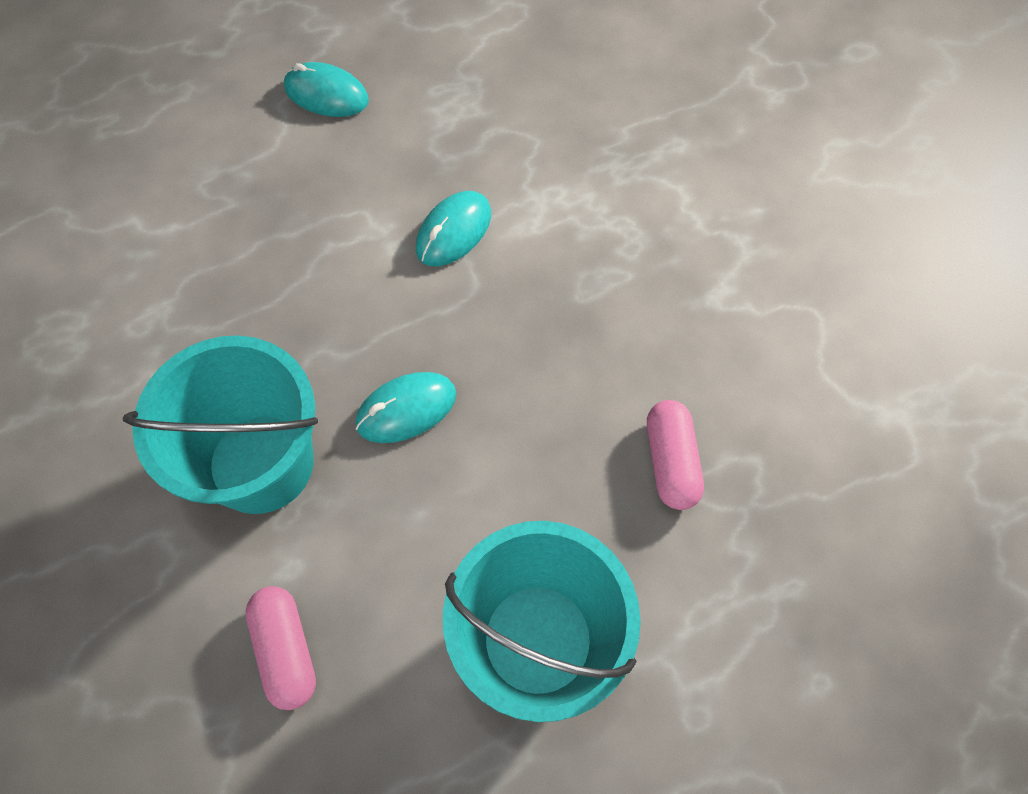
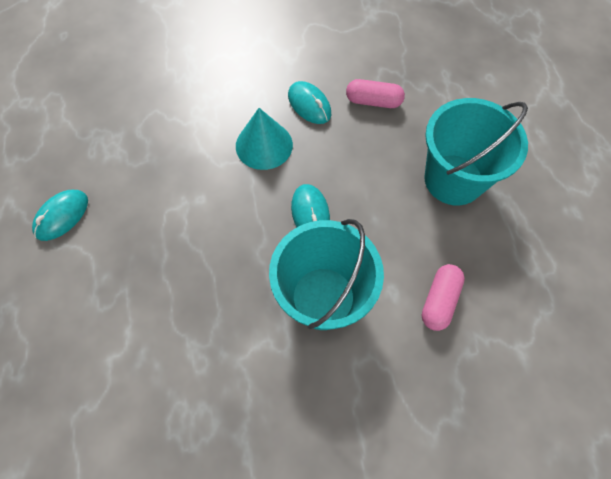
camera: 75 degrees left, 0 degrees up
pink capsule [245,586,316,710] -> pink capsule turned 60 degrees counterclockwise [421,264,465,331]
turquoise mouse [416,191,491,266] -> turquoise mouse moved to [288,81,331,124]
none -> turquoise cone [236,108,293,170]

